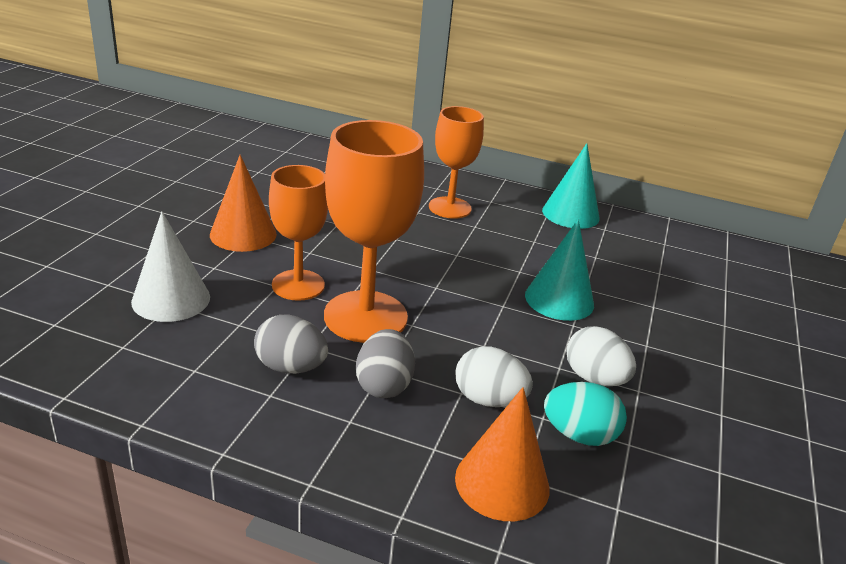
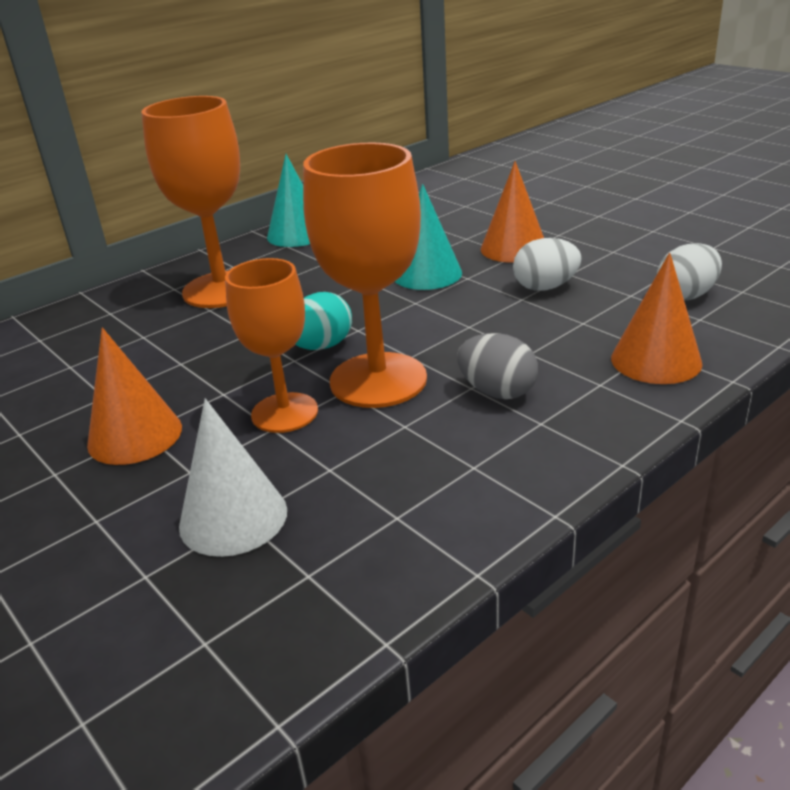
camera: 55 degrees left, 0 degrees up
grey egg [254,315,328,374] -> none
orange goblet [429,106,484,219] -> orange goblet [141,96,240,308], size x1.53
white egg [455,346,533,407] -> white egg moved to [657,243,722,300]
turquoise egg [544,382,627,446] -> turquoise egg moved to [295,292,352,350]
none -> orange cone [480,161,544,263]

